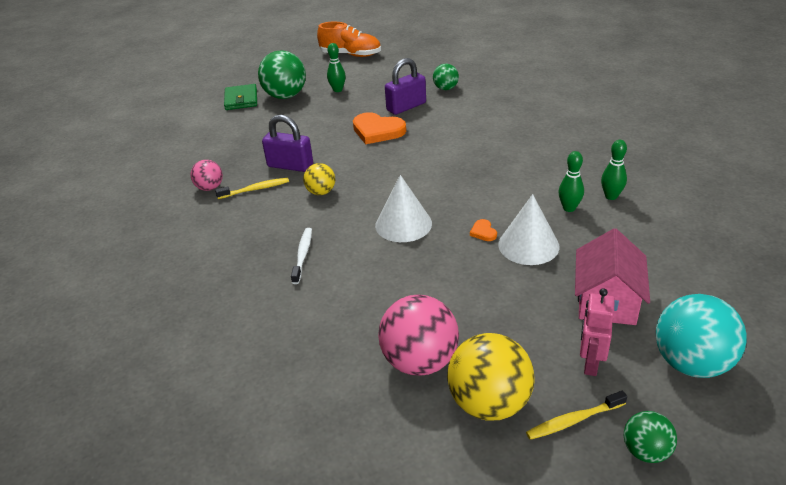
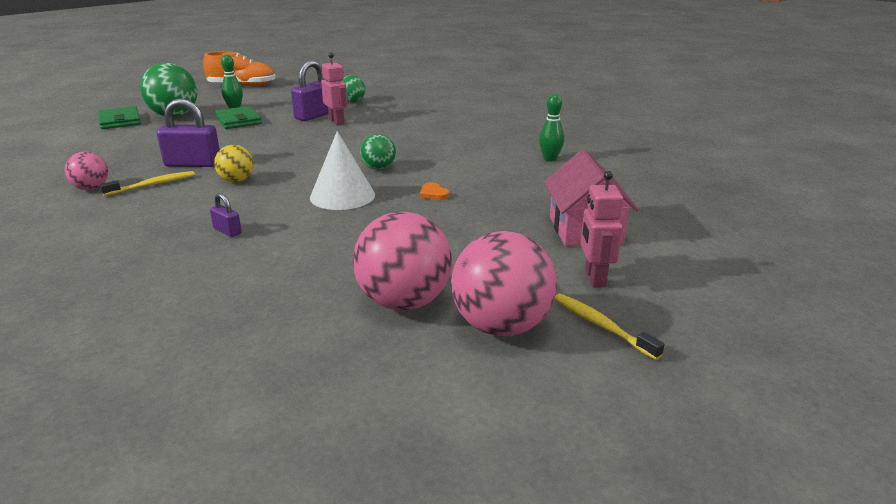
camera: 20 degrees left, 10 degrees down
white toothbrush [291,228,312,284] -> purple padlock [210,193,242,237]
orange heart [353,112,406,144] -> none
yellow ball [447,333,535,421] -> pink ball [451,231,557,336]
white cone [498,194,559,265] -> none
yellow toothbrush [526,391,627,440] -> yellow toothbrush turned 90 degrees clockwise [554,294,665,360]
green bowling pin [558,151,584,212] -> none
green ball [624,411,677,463] -> green ball moved to [360,134,396,170]
turquoise ball [656,294,747,378] -> none
none -> green wallet [215,106,262,129]
none -> pink robot [321,53,348,125]

